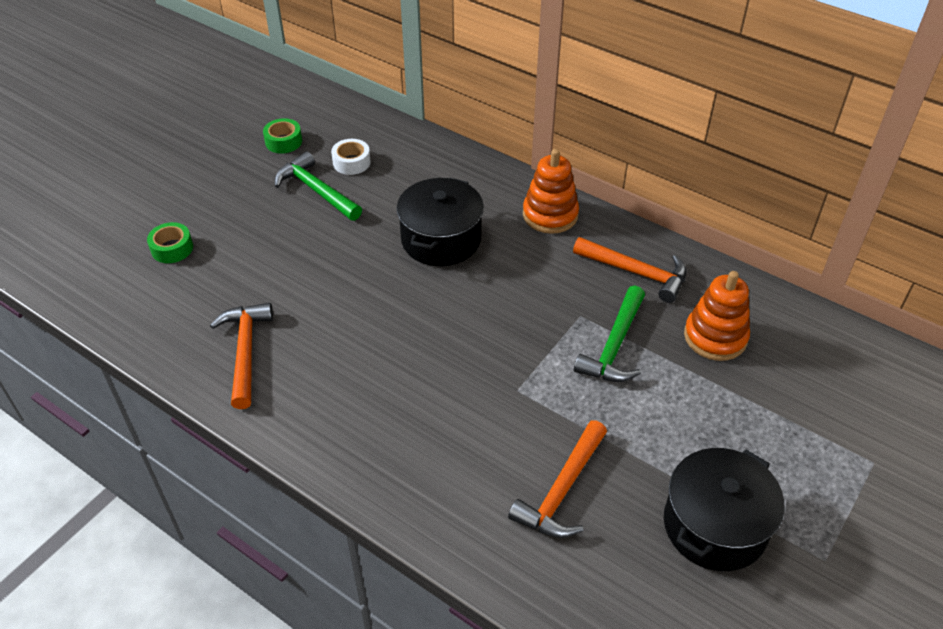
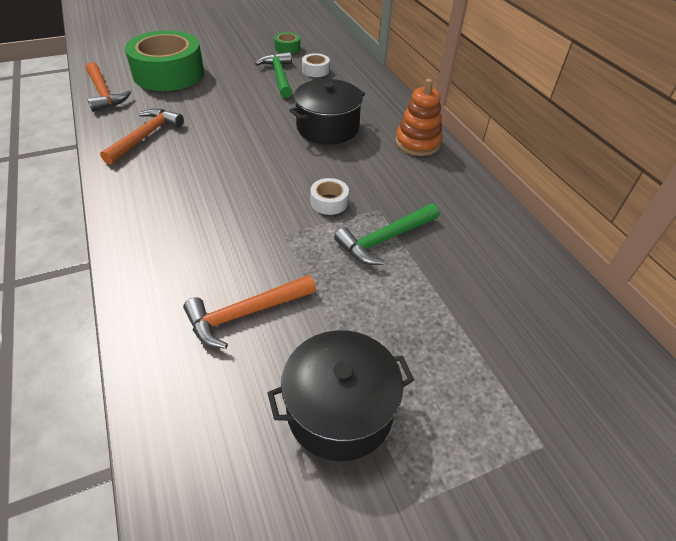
camera: 30 degrees right, 0 degrees up
green tape [147,222,193,263] -> green tape [125,30,204,91], size x2.45
orange hammer [573,237,687,303] -> orange hammer moved to [86,62,131,112]
orange stacking toy [684,271,750,361] -> none
none -> white tape [310,178,349,215]

